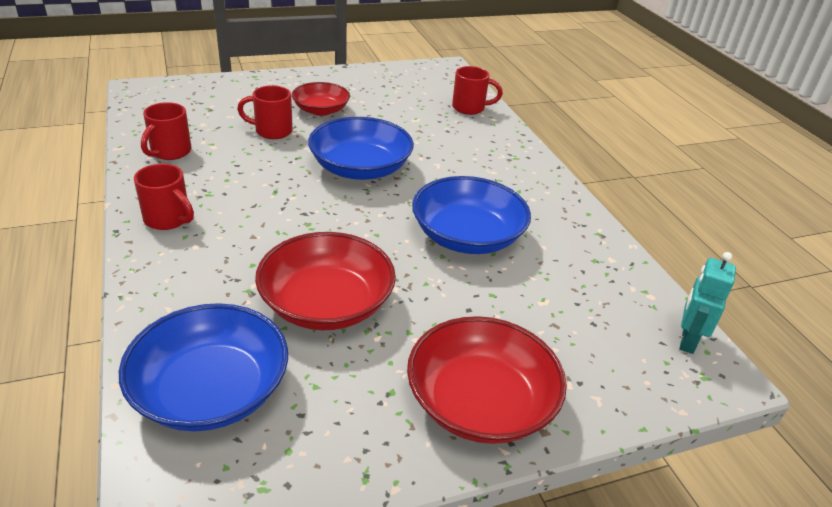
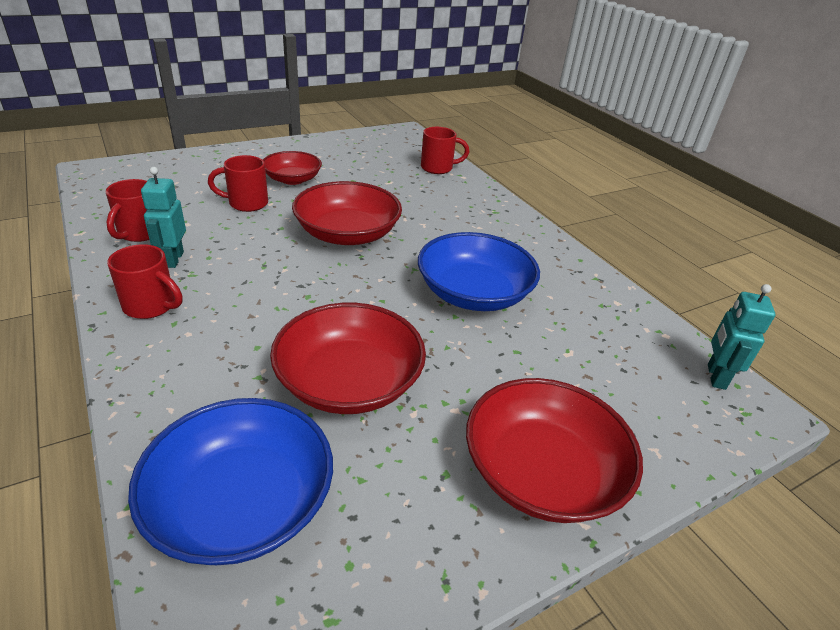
camera: 10 degrees left, 0 degrees up
blue bowl [308,117,414,180] -> red bowl [292,181,402,245]
none -> turquoise robot [141,167,186,268]

